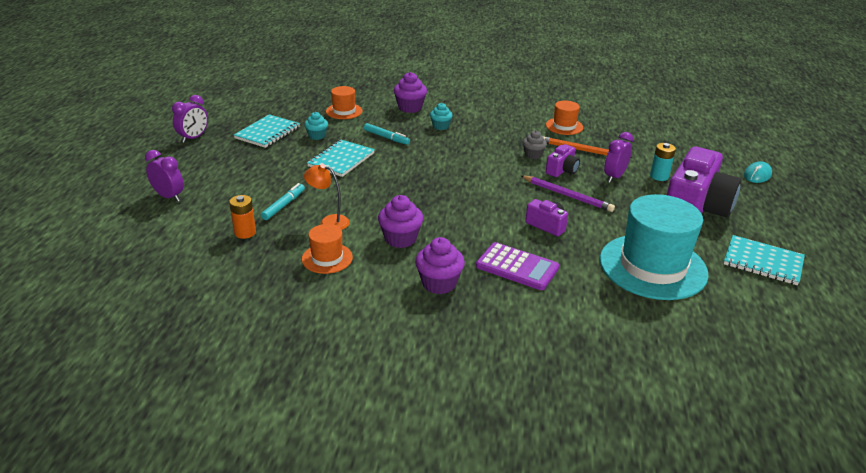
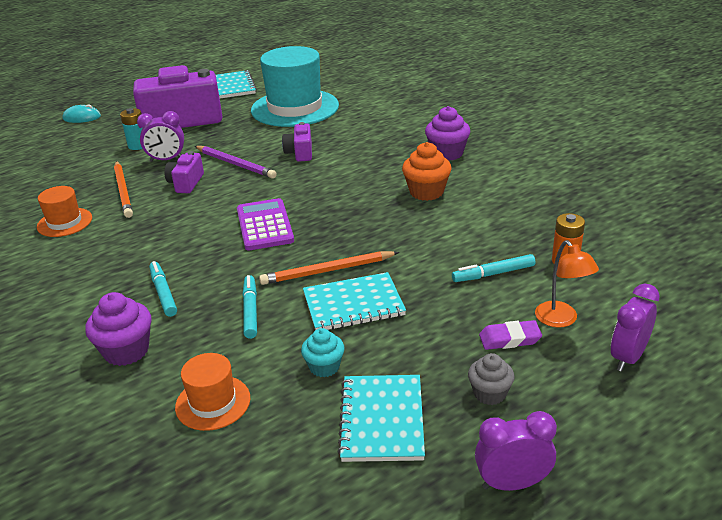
camera: 130 degrees left, 0 degrees up
purple clock [145,150,184,202] -> purple clock turned 45 degrees clockwise [611,284,660,371]
turquoise notebook [234,114,300,148] -> turquoise notebook turned 75 degrees counterclockwise [337,375,425,462]
orange hat [302,224,353,274] -> none
orange lamp [304,164,350,230] -> orange lamp moved to [535,240,599,328]
purple cupcake [378,195,423,248] -> orange cupcake [402,142,451,201]
turquoise cupcake [430,103,453,130] -> turquoise marker [149,261,177,317]
purple calculator [476,242,559,290] -> purple calculator moved to [237,198,294,250]
purple pencil [521,176,615,212] -> purple pencil turned 135 degrees clockwise [195,146,277,178]
grey cupcake [523,130,547,159] -> grey cupcake moved to [468,353,515,405]
purple camera [546,144,580,177] -> purple camera turned 75 degrees counterclockwise [164,151,204,193]
none -> orange pencil [259,251,399,285]
none -> purple eraser [479,320,542,350]

